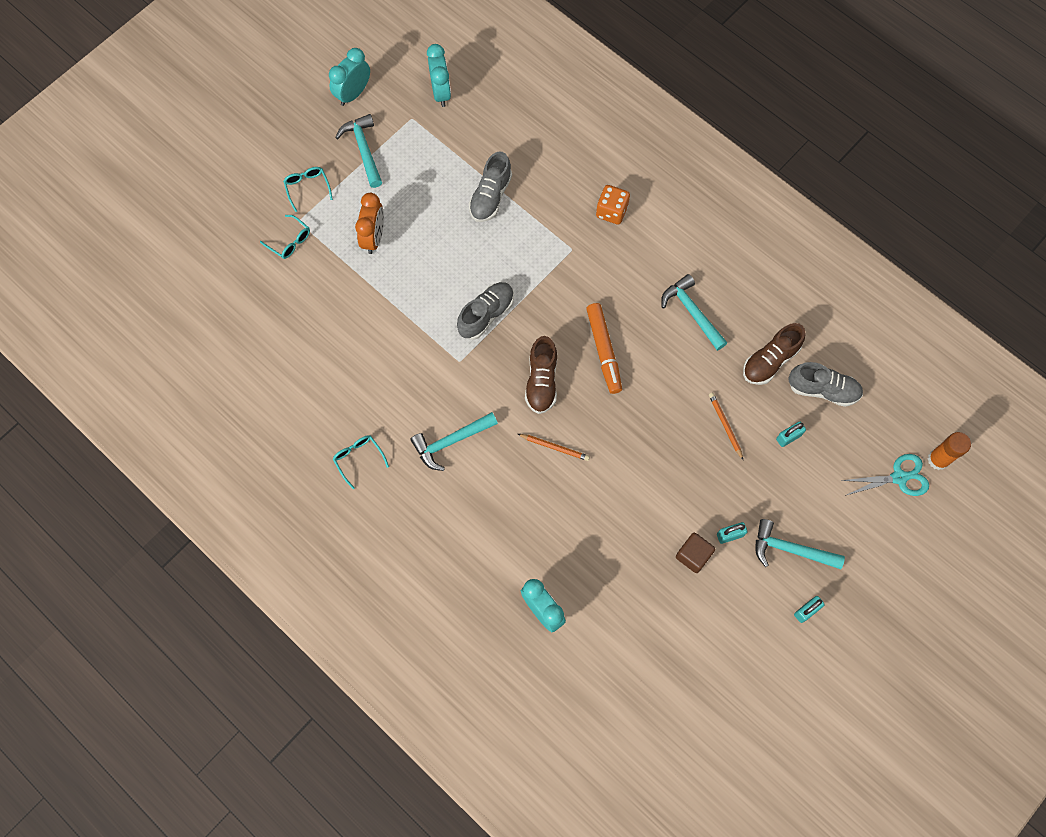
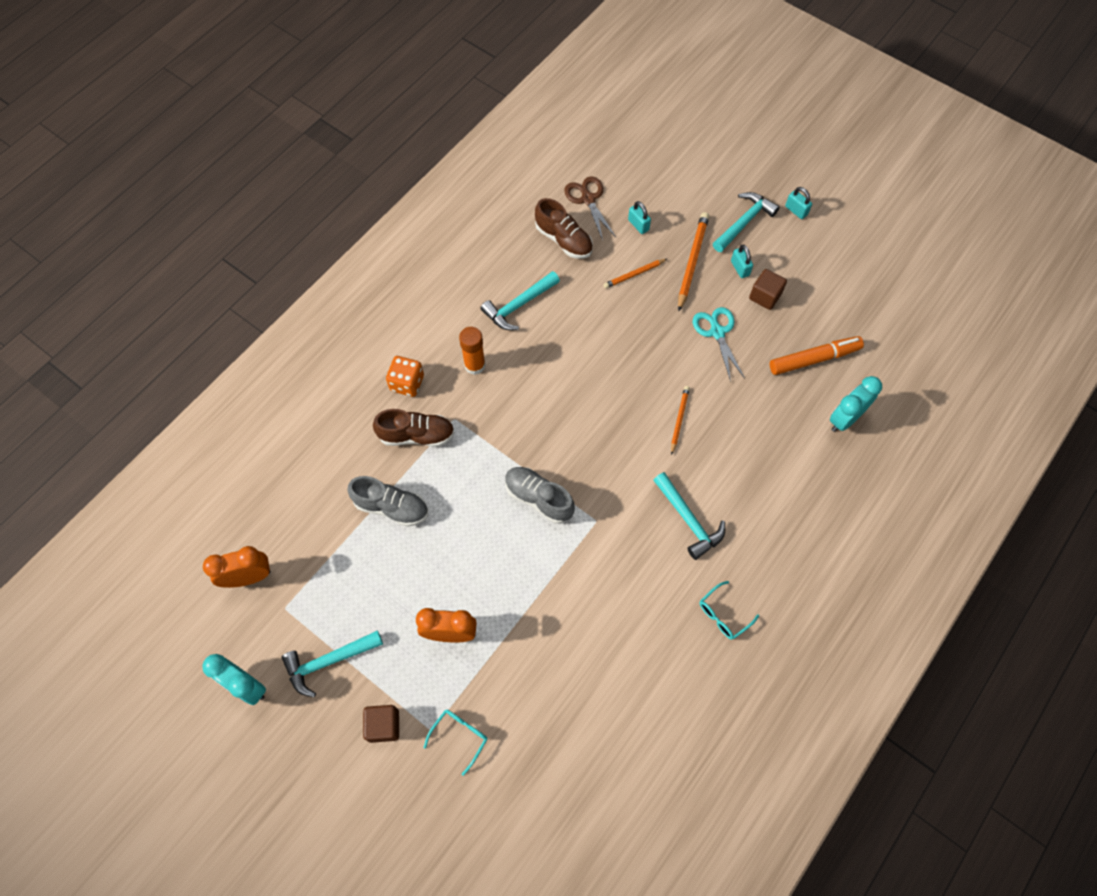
camera: 95 degrees left, 5 degrees down
turquoise glasses [283,167,333,212] -> brown cube [363,705,399,743]
turquoise clock [427,44,451,107] -> orange clock [203,546,270,588]
brown shoe [525,336,557,414] -> brown shoe moved to [373,409,455,447]
orange marker [586,303,622,394] -> orange marker moved to [770,336,864,375]
turquoise hammer [755,519,845,569] -> turquoise hammer turned 150 degrees counterclockwise [713,192,780,252]
grey shoe [788,362,863,407] -> brown scissors [564,177,616,240]
turquoise scissors [841,454,929,496] -> turquoise scissors moved to [693,307,745,382]
orange glue stick [928,432,971,470] -> orange glue stick moved to [459,327,486,375]
none -> orange pencil [678,212,709,311]

